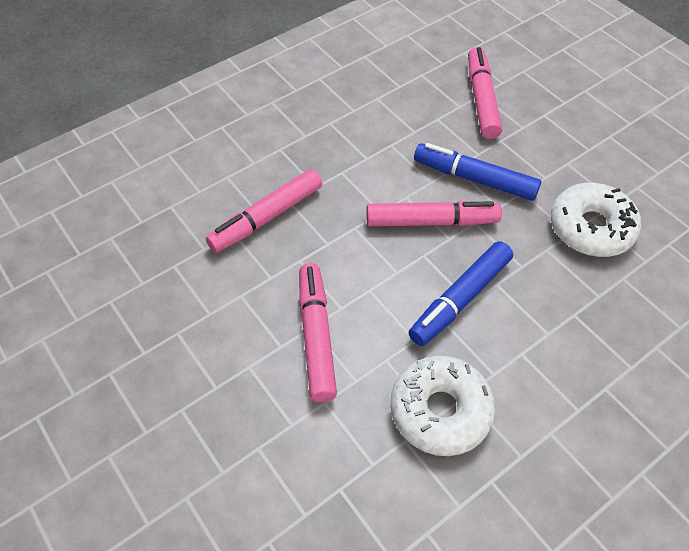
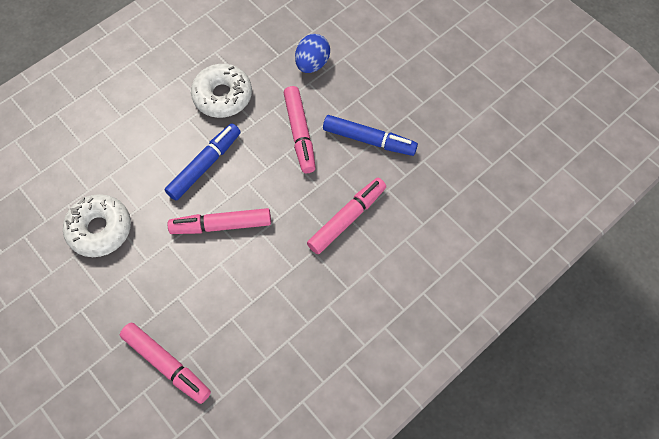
camera: 175 degrees right, 10 degrees up
blue marker [414,143,541,201] -> blue marker moved to [323,115,418,156]
pink marker [468,47,502,139] -> pink marker turned 45 degrees counterclockwise [120,323,211,404]
none -> blue egg [295,34,330,73]

